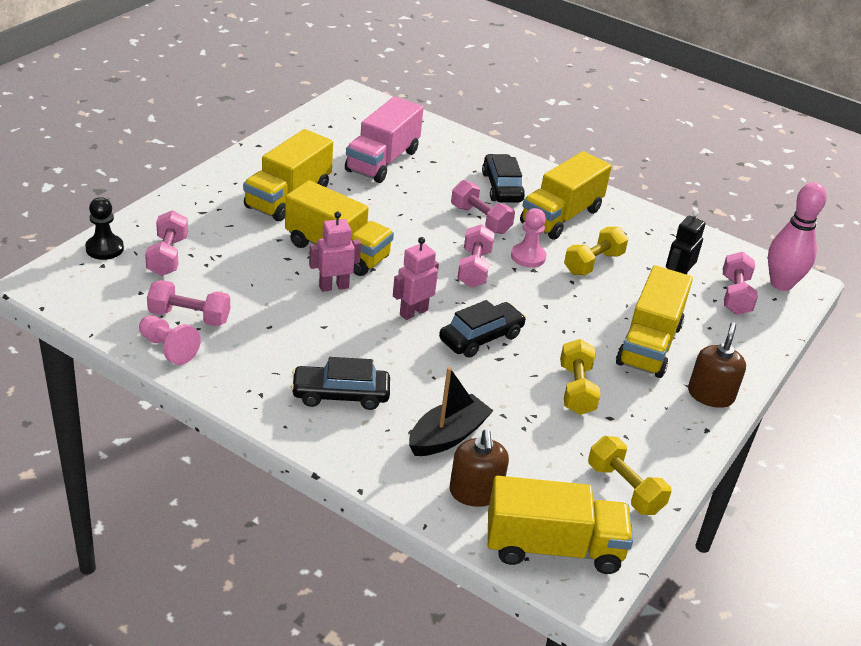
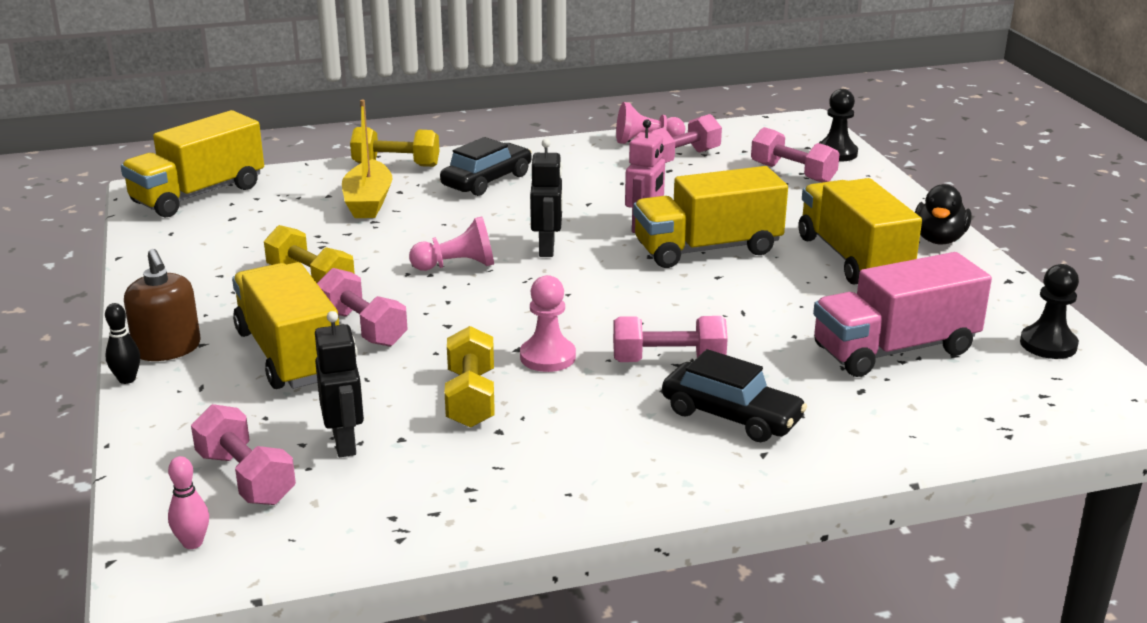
camera: 135 degrees right, 10 degrees down
pink truck [345,96,423,183] -> pink truck turned 90 degrees counterclockwise [813,252,992,377]
pink robot [393,237,439,320] -> black robot [530,139,563,257]
black boat [409,367,493,456] -> yellow boat [342,100,393,218]
black car [439,300,526,358] -> pink pawn [409,216,494,271]
brown soap dispenser [449,429,509,507] -> none
pink dumbbell [457,224,495,287] -> pink dumbbell moved to [317,268,407,347]
yellow truck [520,151,612,240] -> none
yellow dumbbell [588,436,672,515] -> yellow dumbbell moved to [350,127,439,167]
pink bowling pin [768,182,827,291] -> pink bowling pin [168,456,209,549], size x0.44
none -> black bowling pin [105,303,140,384]
none -> black duck [915,184,971,245]
none -> black pawn [1020,264,1079,359]

